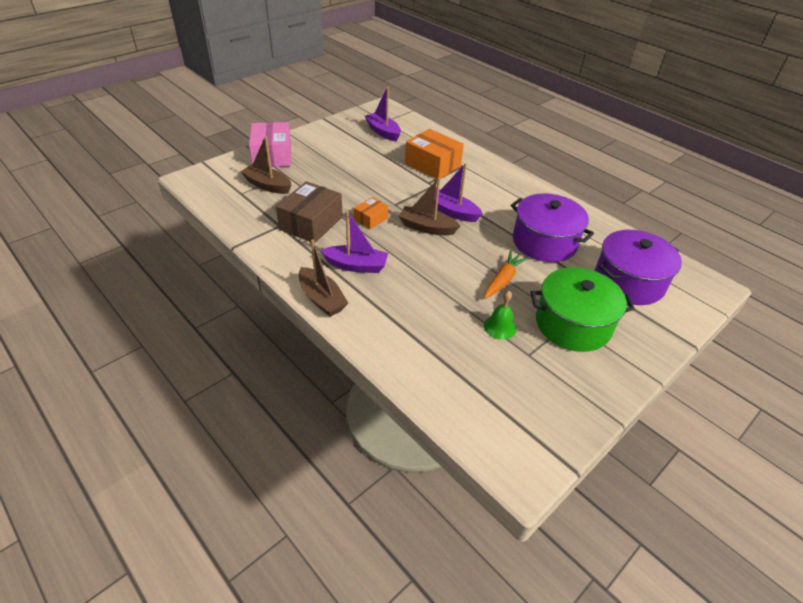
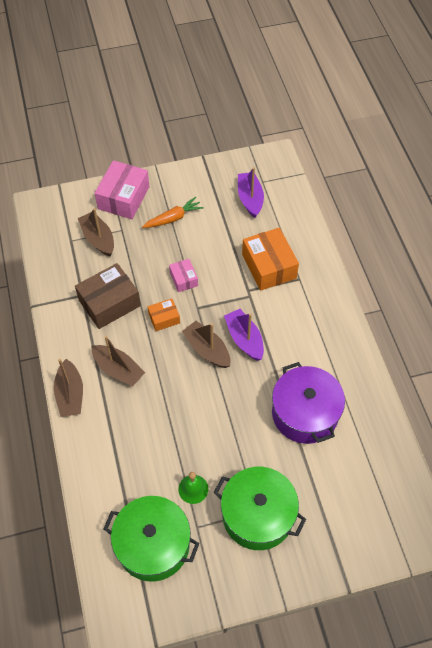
camera: 30 degrees right, 15 degrees up
purple boat [320,211,388,273] -> brown boat [91,335,145,386]
orange carrot [484,251,528,299] -> orange carrot moved to [142,197,204,228]
purple pot [595,230,682,305] -> none
none -> green pot [103,496,200,582]
none -> pink box [169,259,198,292]

